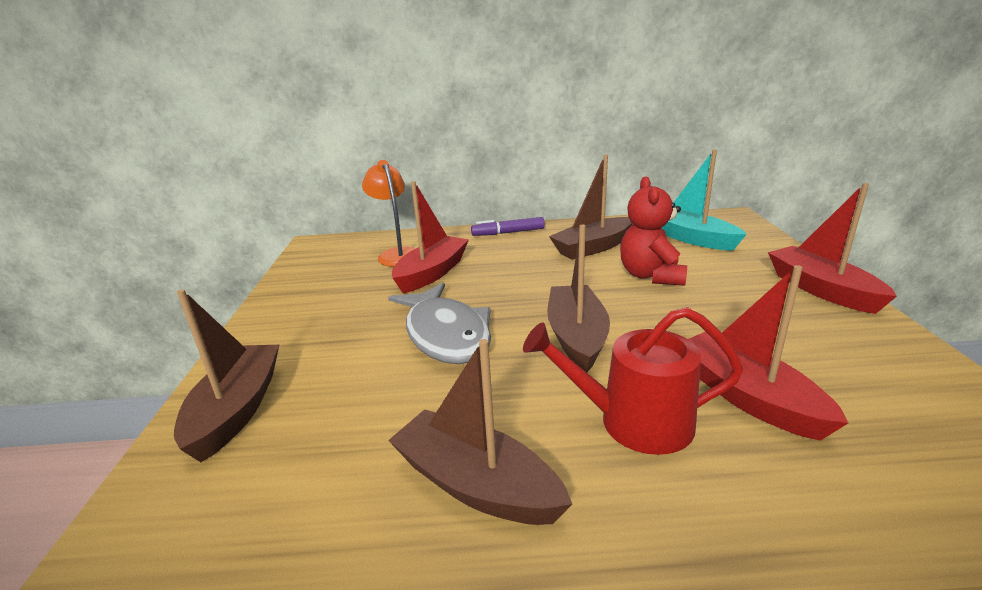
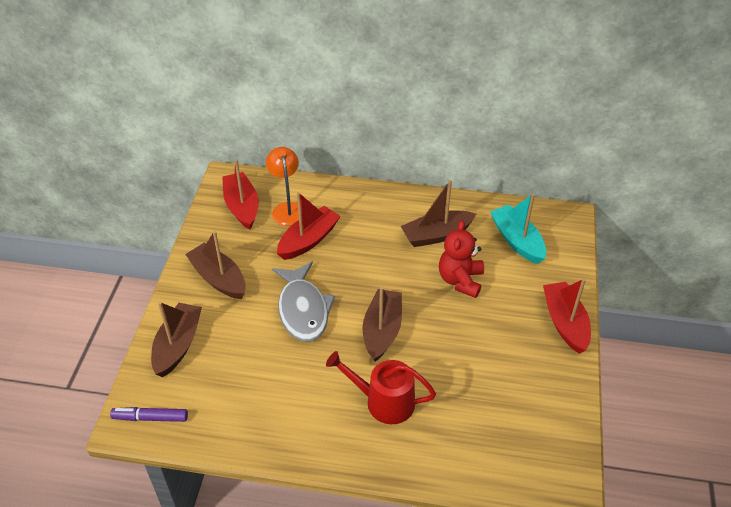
camera: 10 degrees right, 20 degrees up
brown boat [388,339,572,525] -> brown boat moved to [185,231,246,299]
purple marker [471,217,545,236] -> purple marker moved to [110,407,188,422]
red boat [688,265,848,441] -> red boat moved to [222,159,258,230]

